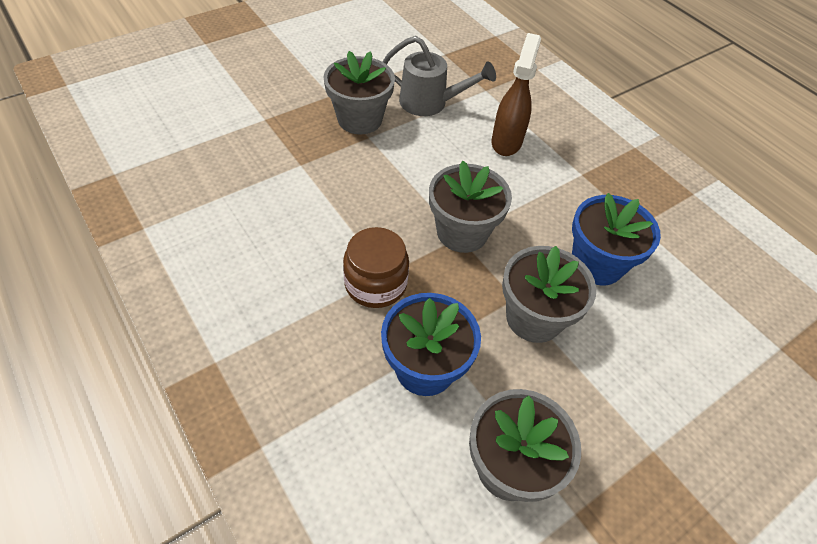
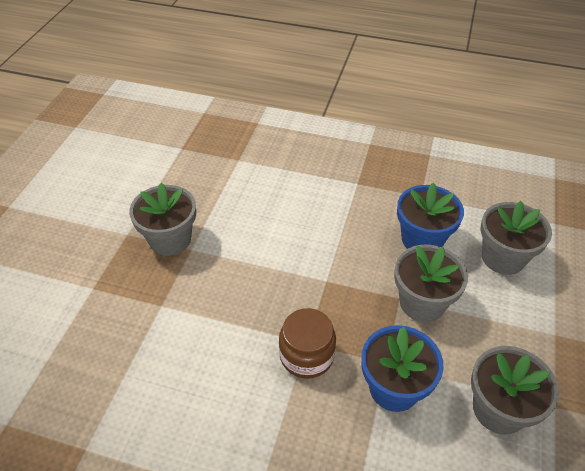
camera: 35 degrees left, 5 degrees down
grey watering can [383,36,496,116] -> none
grey flower pot [429,161,512,253] -> grey flower pot moved to [481,201,552,275]
brown spray bottle [492,33,541,156] -> none

